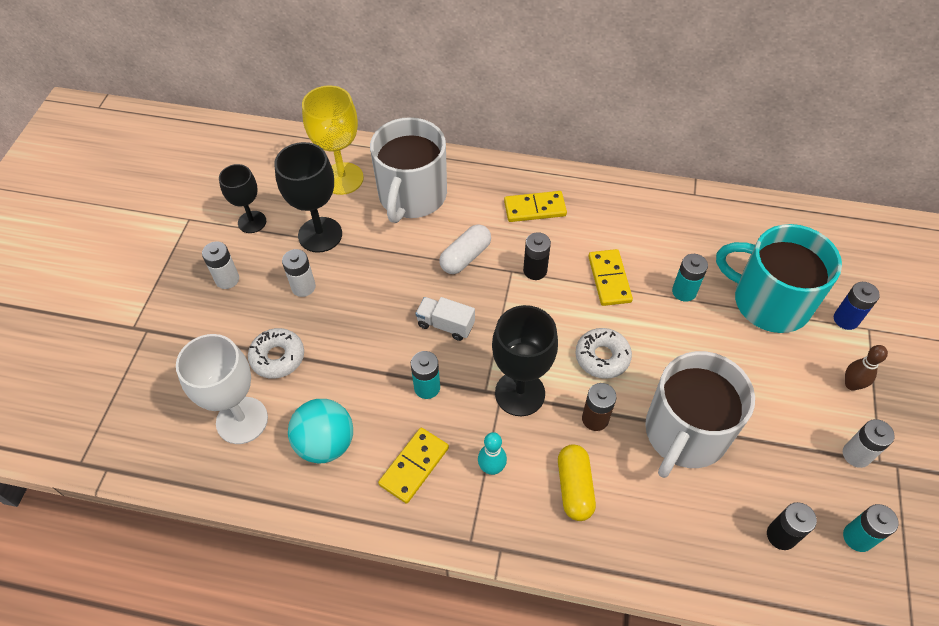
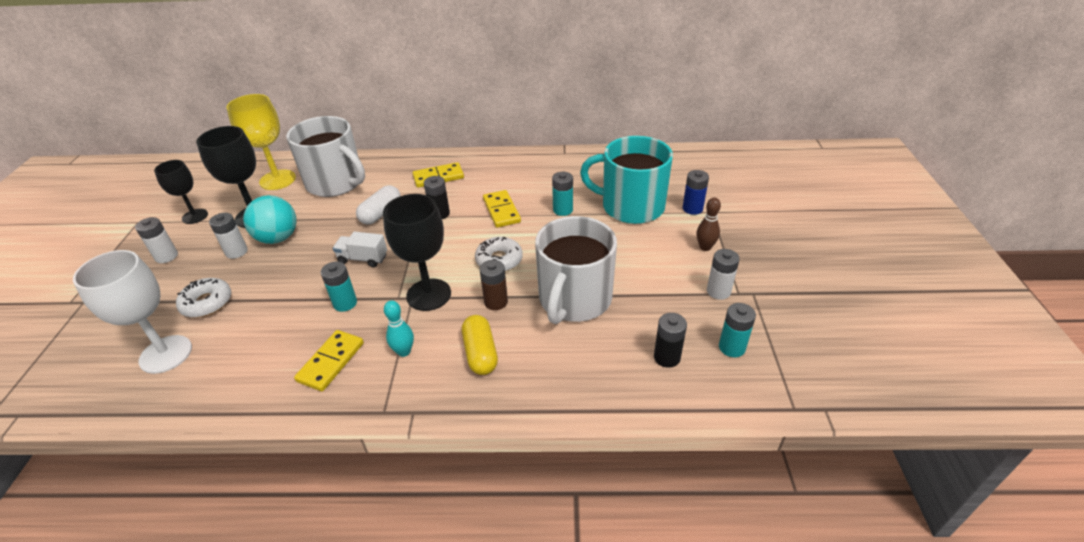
camera: 10 degrees left, 15 degrees down
turquoise ball [288,399,353,463] -> turquoise ball moved to [243,195,297,244]
white mug [370,117,447,223] -> white mug turned 60 degrees counterclockwise [286,116,365,197]

